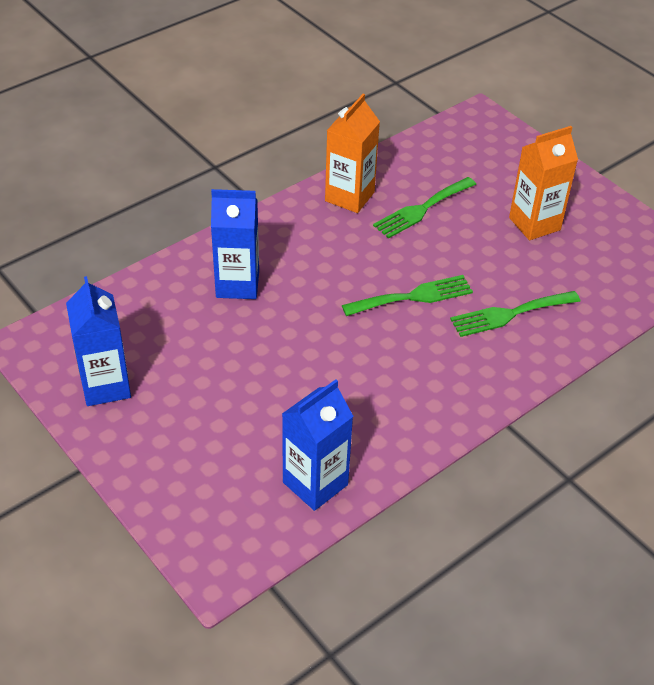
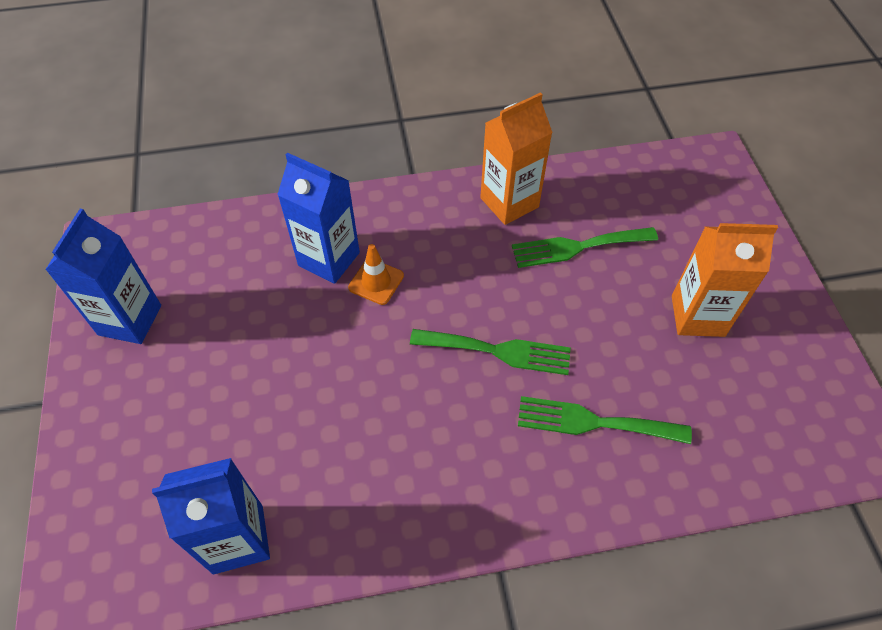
camera: 30 degrees right, 10 degrees up
none -> orange traffic cone [348,244,404,305]

